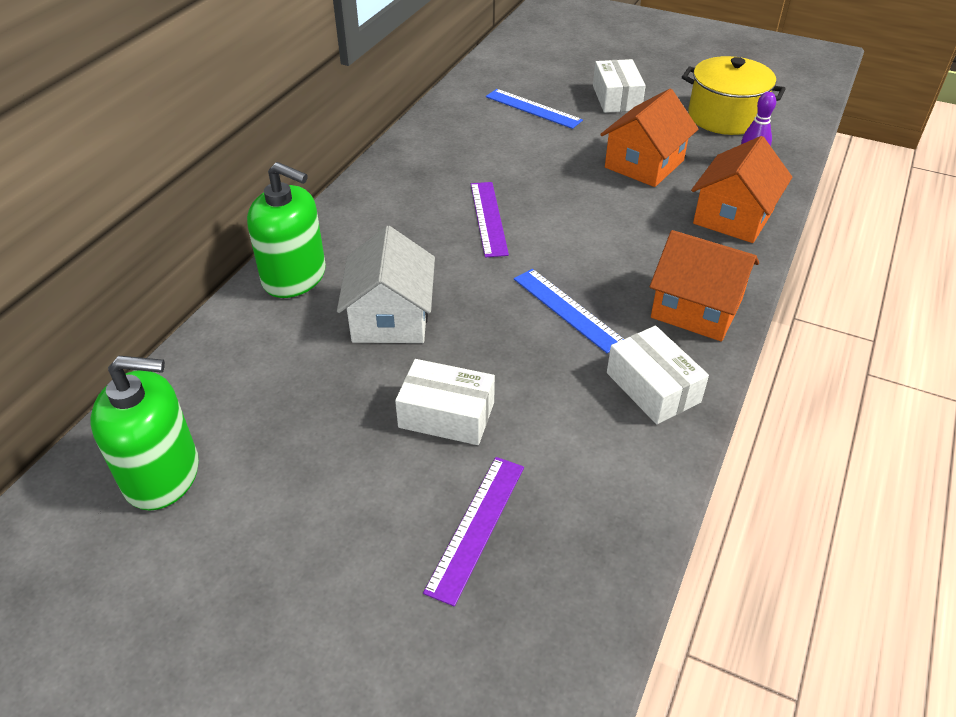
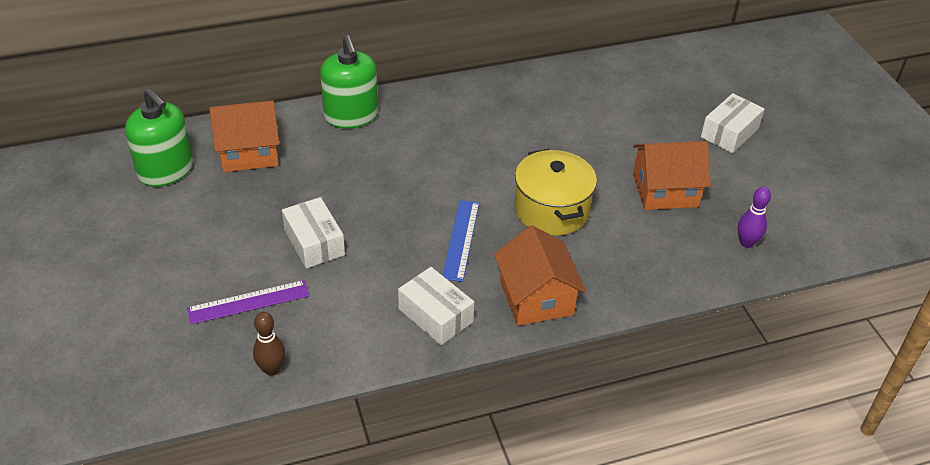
camera: 45 degrees right, 0 degrees up
white house [337,226,435,343] -> none
purple ruler [471,182,509,258] -> none
blue ruler [486,89,583,129] -> none
white box [607,326,709,424] -> white box turned 60 degrees counterclockwise [398,267,474,345]
yellow pot [682,56,786,135] -> yellow pot moved to [514,149,597,236]
orange house [691,136,793,243] -> orange house moved to [209,100,279,172]
none -> brown bowling pin [253,312,286,376]

